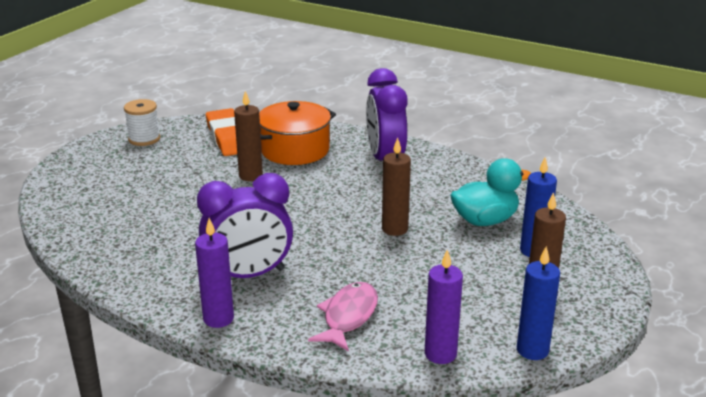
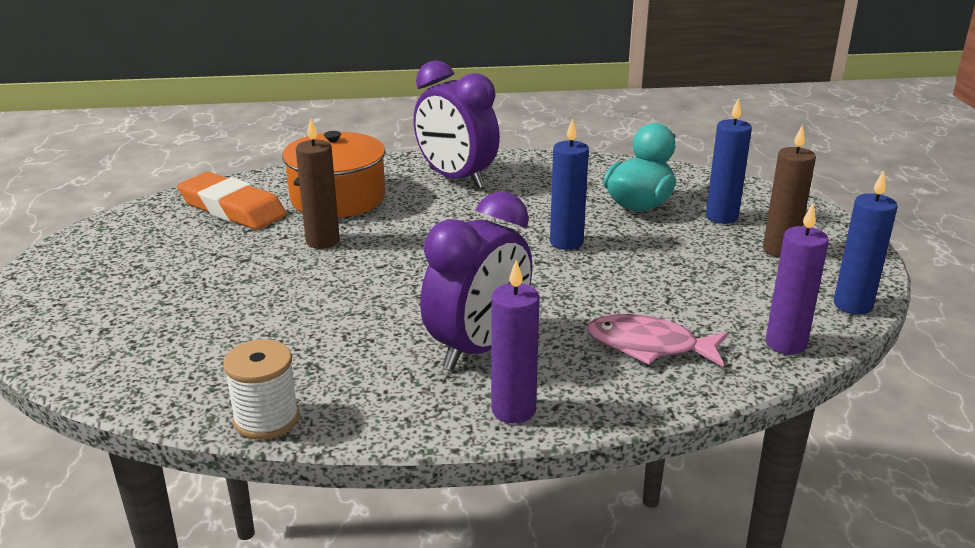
camera: 35 degrees left, 0 degrees up
white spool [124,99,160,146] -> white spool moved to [223,339,299,440]
pink fish [308,282,378,351] -> pink fish turned 60 degrees counterclockwise [587,314,728,367]
brown candle [382,137,411,236] -> blue candle [550,118,589,250]

